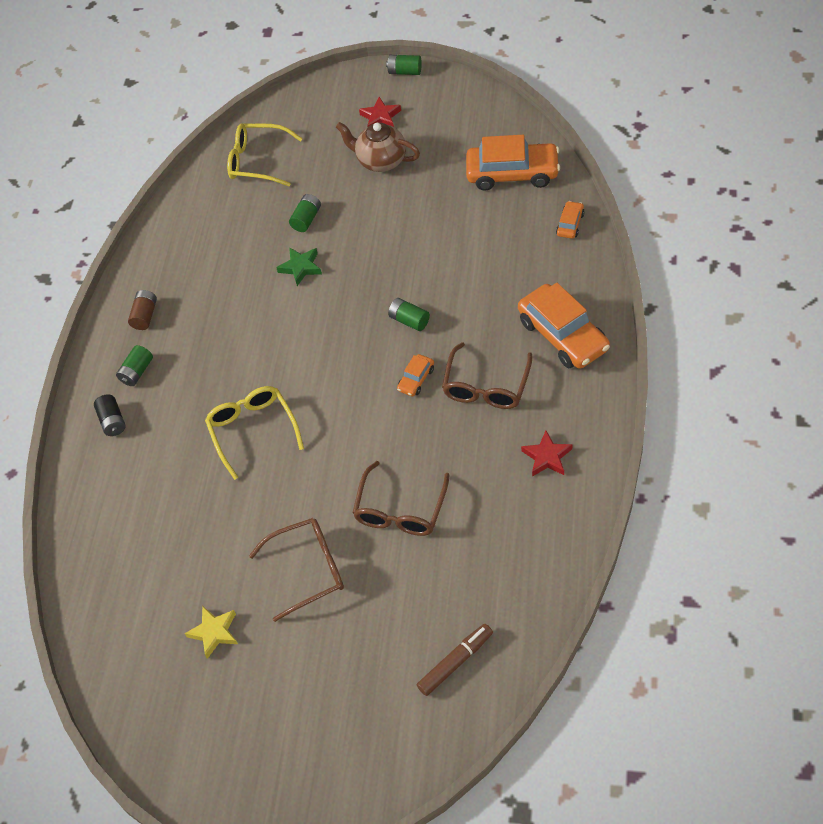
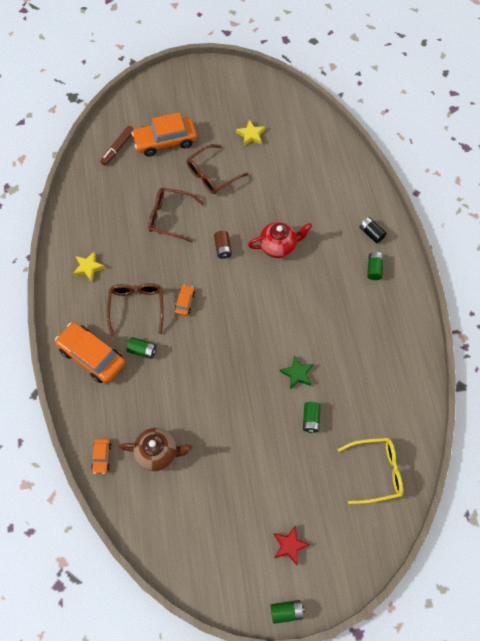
camera: 155 degrees right, 10 degrees up
brown battery [128,290,157,330] -> brown battery moved to [214,231,232,259]
yellow glasses [205,386,304,480] -> red teapot [248,222,312,258]
brown teapot [336,122,420,172] -> brown teapot moved to [119,428,192,471]
brown glasses [353,461,450,536] -> brown glasses turned 75 degrees counterclockwise [148,188,204,243]
green battery [388,298,430,331] -> green battery moved to [127,337,157,359]
orange car [466,135,560,191] -> orange car moved to [132,112,197,157]
red star [521,431,572,477] -> yellow star [73,251,105,282]

